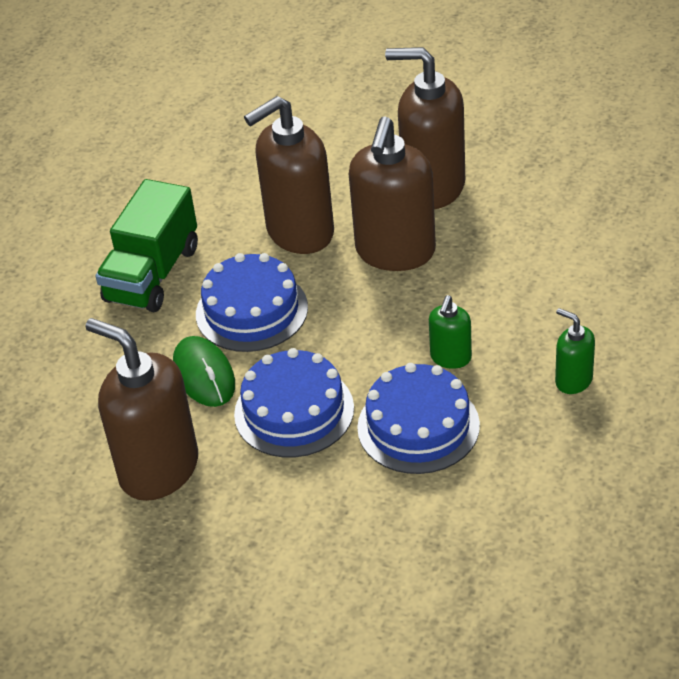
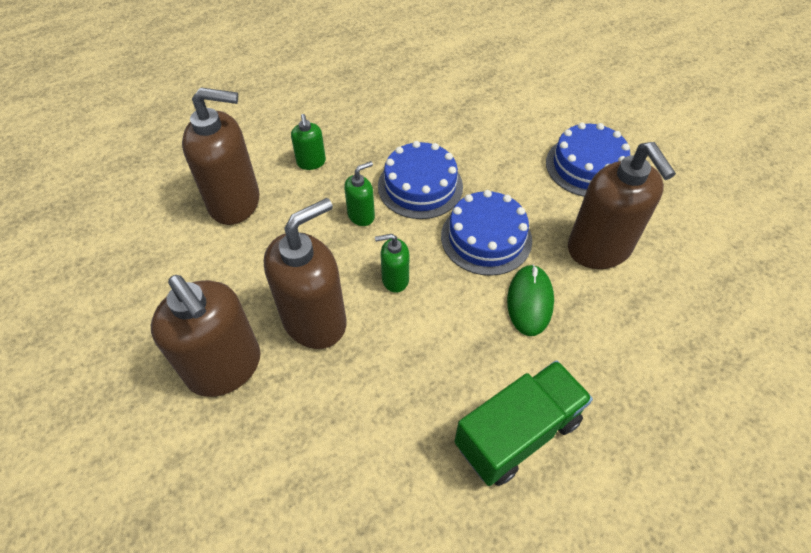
camera: 150 degrees left, 10 degrees up
blue cake [196,253,308,352] -> blue cake moved to [546,122,630,197]
brown soap dispenser [244,96,334,254] -> brown soap dispenser moved to [182,87,260,225]
none -> green soap dispenser [375,234,409,293]

